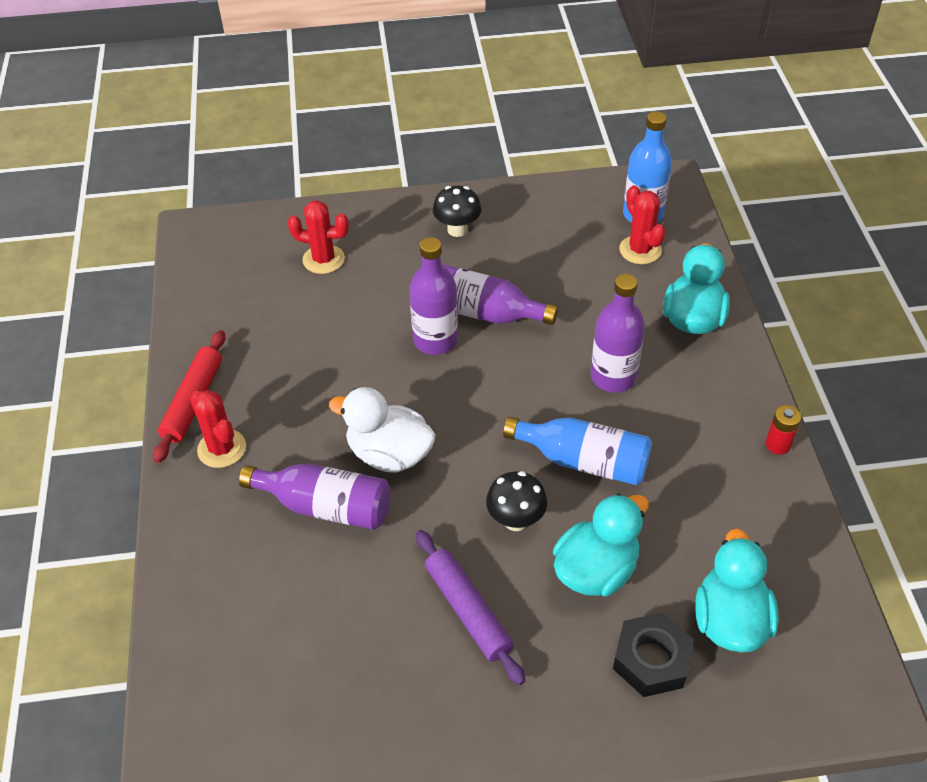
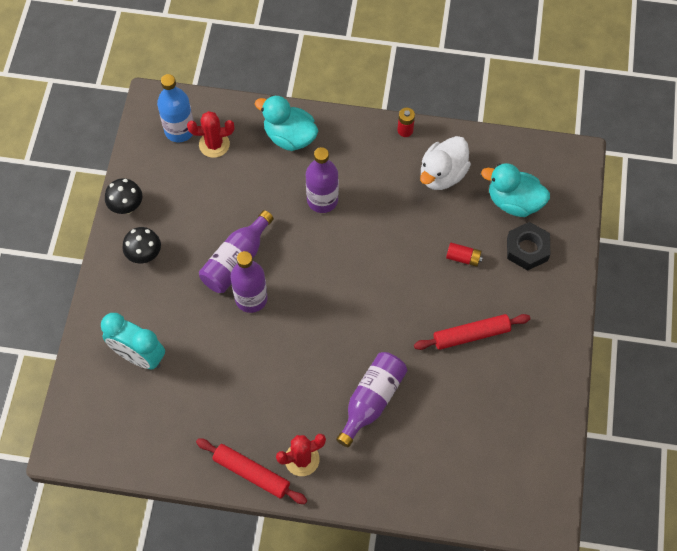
camera: 75 degrees left, 15 degrees up
red cactus [287,200,349,274] -> turquoise clock [101,313,165,369]
white duck [329,387,436,472] -> white duck moved to [420,136,471,190]
purple rolling pin [416,530,525,685] -> red rolling pin [414,314,530,350]
black mushroom [486,471,547,531] -> black mushroom moved to [105,178,142,214]
blue bottle [503,417,652,485] -> none
turquoise duck [553,494,649,596] -> red battery [446,243,483,267]

